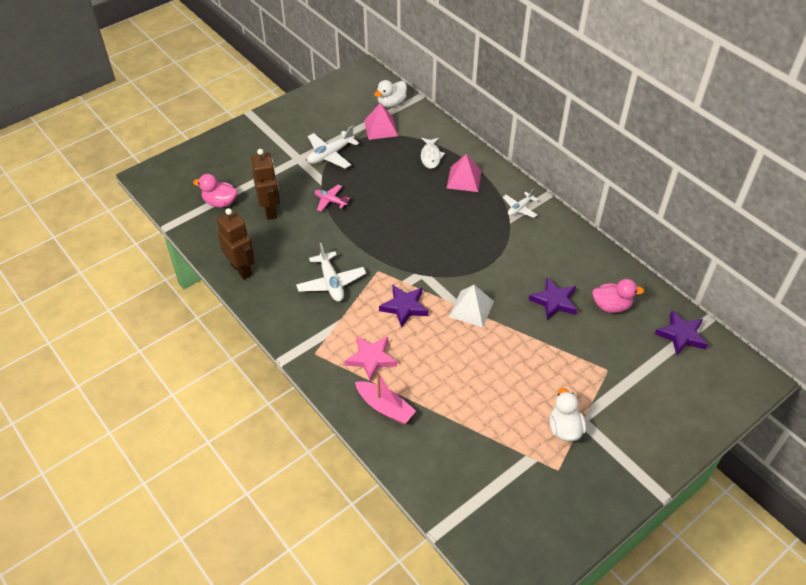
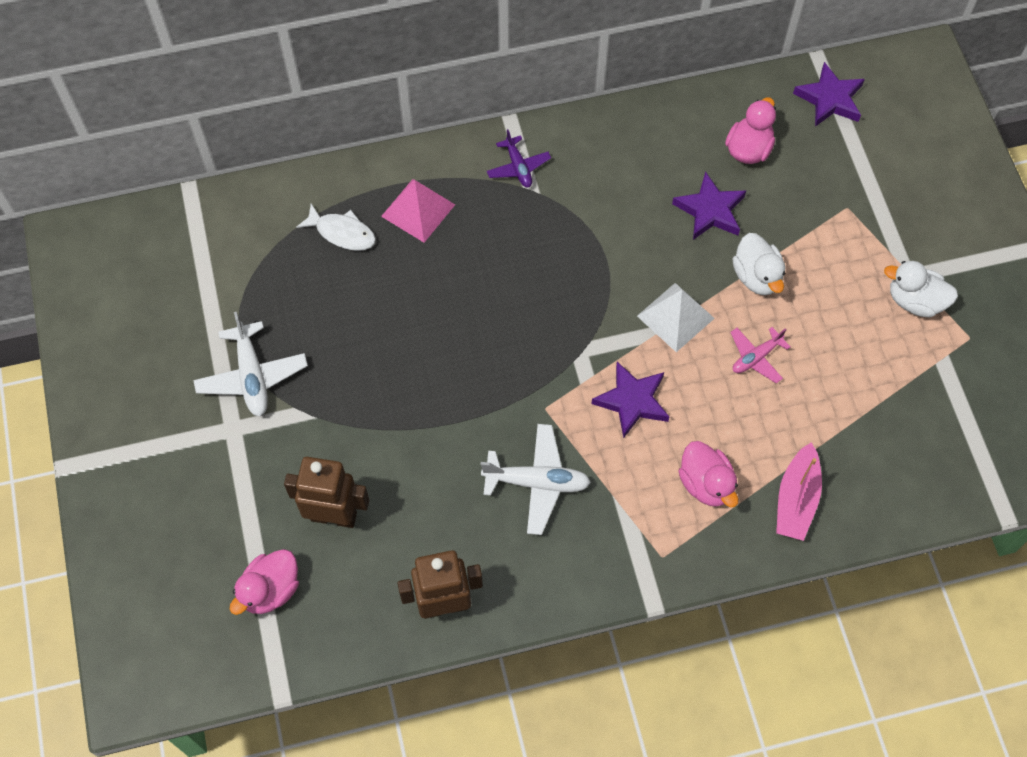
camera: 65 degrees left, 15 degrees up
pink plane [315,185,350,211] -> pink plane moved to [730,327,790,383]
pink star [345,336,397,382] -> pink duck [678,441,739,507]
pink boat [355,372,416,424] -> pink boat turned 135 degrees clockwise [776,442,822,541]
pink pyramid [364,103,398,140] -> none
white duck [374,80,407,107] -> white duck moved to [733,233,785,295]
white plane [503,188,538,218] -> purple plane [487,129,551,188]

